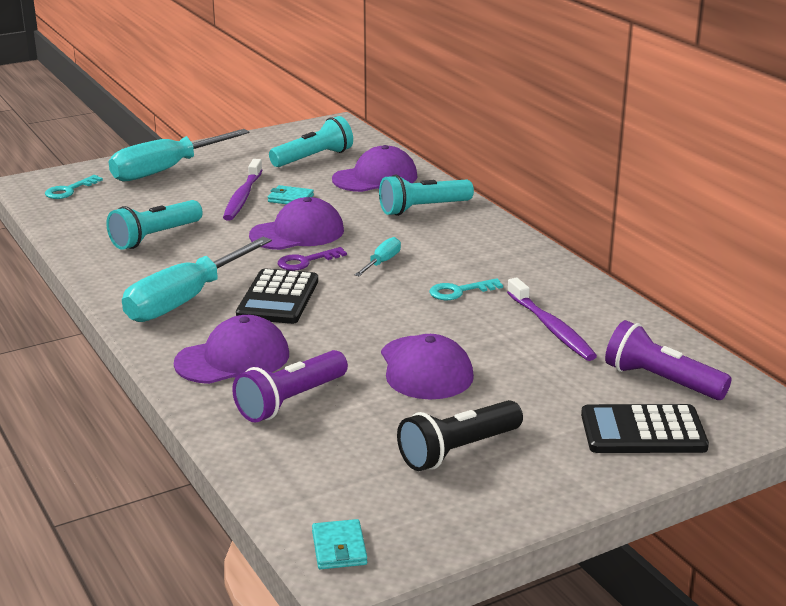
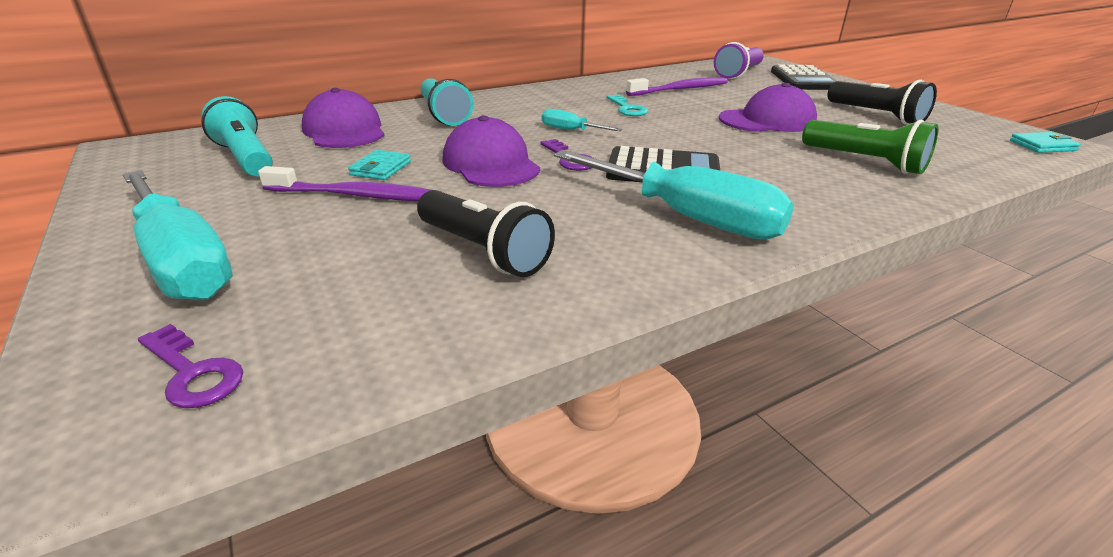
camera: 90 degrees left, 5 degrees up
turquoise key [45,175,103,199] -> purple key [138,324,243,408]
turquoise flashlight [106,200,203,250] -> black flashlight [417,190,555,277]
purple cap [174,315,289,384] -> none
purple flashlight [232,350,348,423] -> green flashlight [802,120,938,174]

